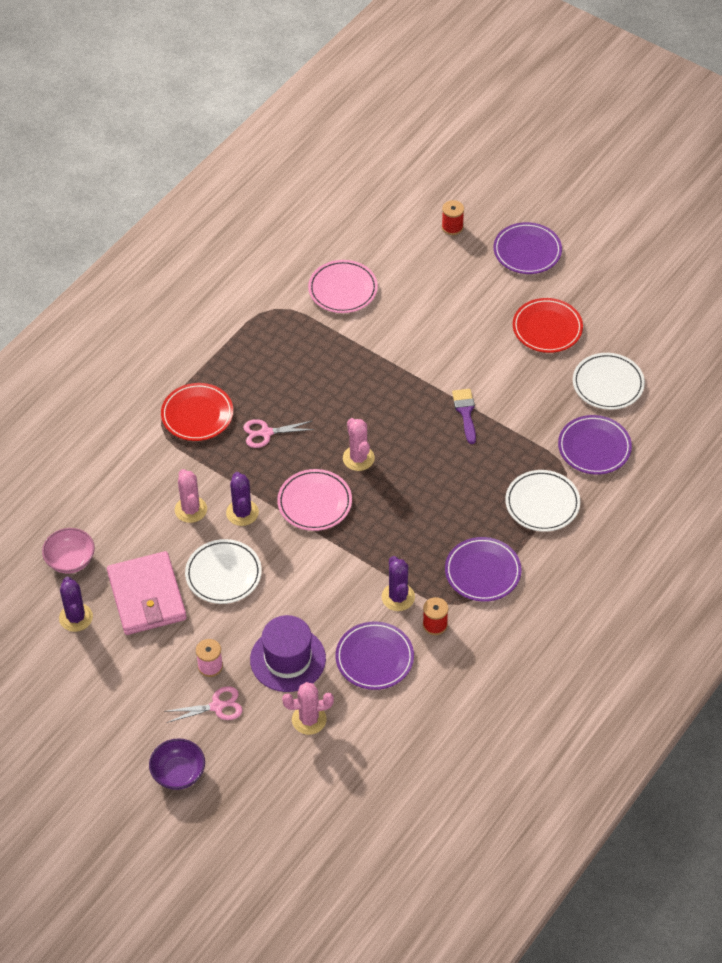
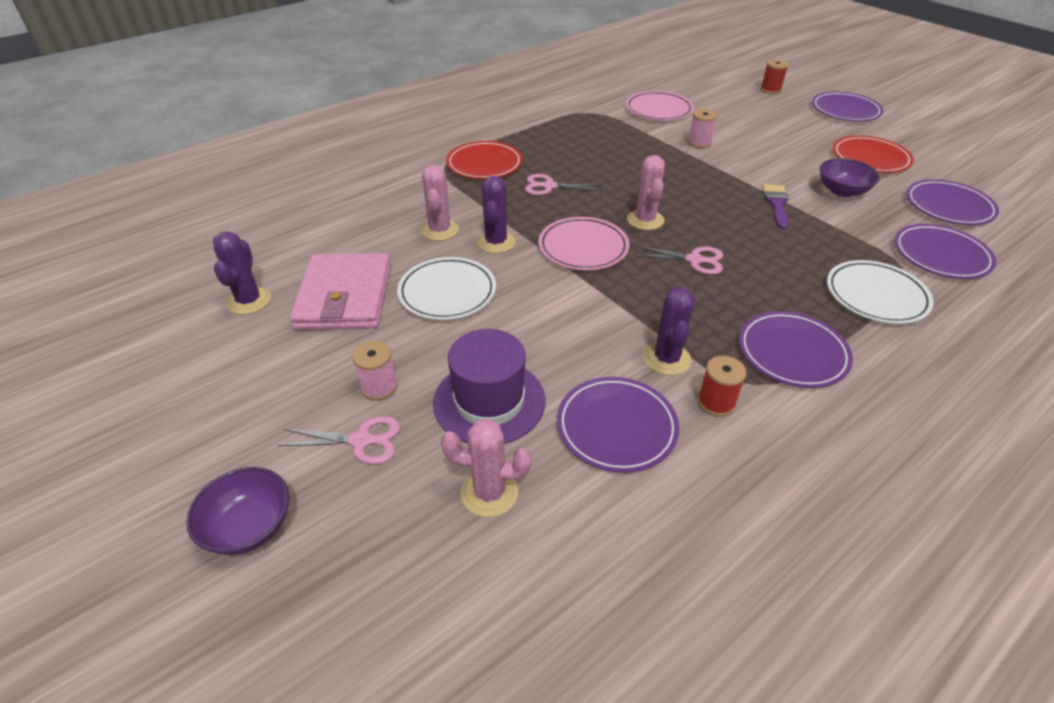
camera: 15 degrees right, 10 degrees down
pink bowl [42,528,95,574] -> none
white plate [573,353,645,410] -> purple plate [906,179,999,225]
none -> pink scissors [634,245,723,275]
none -> pink spool [688,109,717,148]
none -> purple bowl [820,158,880,197]

